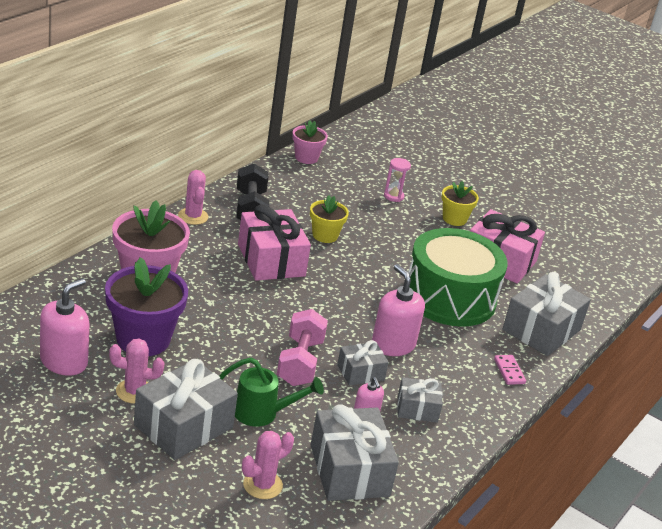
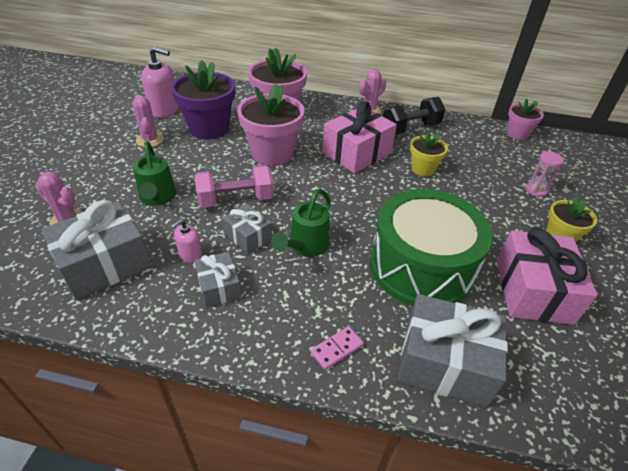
camera: 70 degrees right, 10 degrees up
grey gift [134,359,238,460] -> none
pink soap dispenser [372,264,425,356] -> green watering can [271,189,331,257]
none -> pink flower pot [237,84,305,166]

